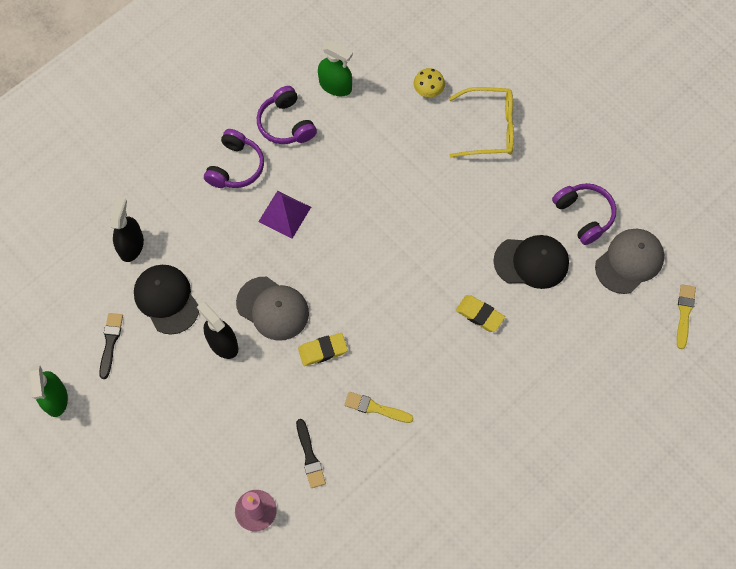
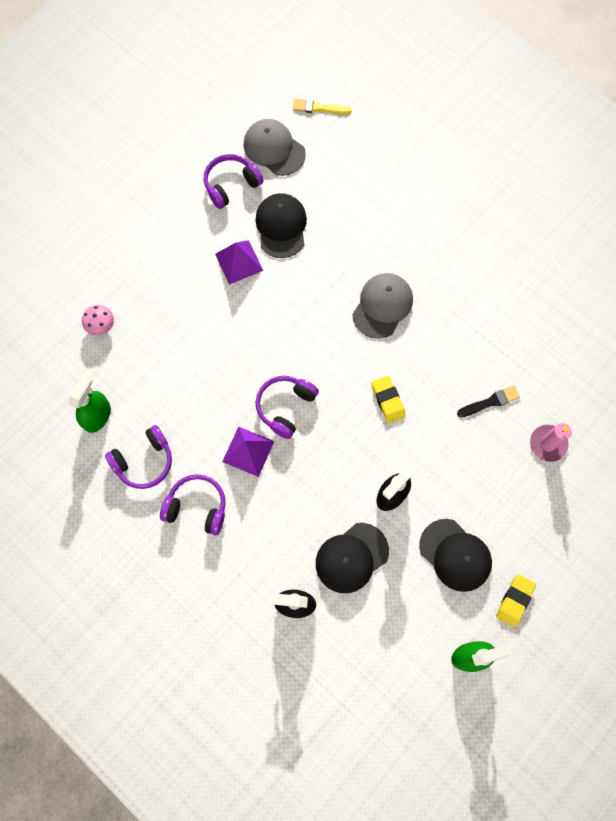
camera: 95 degrees left, 5 degrees up
black brush [99,313,123,379] -> none
grey cap [236,277,309,341] -> grey cap moved to [352,273,413,339]
yellow brush [344,392,413,423] -> none
yellow mushroom [413,68,445,97] -> pink mushroom [82,305,114,336]
yellow glasses [449,87,514,158] -> none
yellow eraser [456,295,505,332] -> yellow eraser moved to [496,574,536,627]
none -> purple pyramid [215,240,263,285]
none -> purple headphones [255,376,319,439]
none -> black cap [419,519,492,592]

